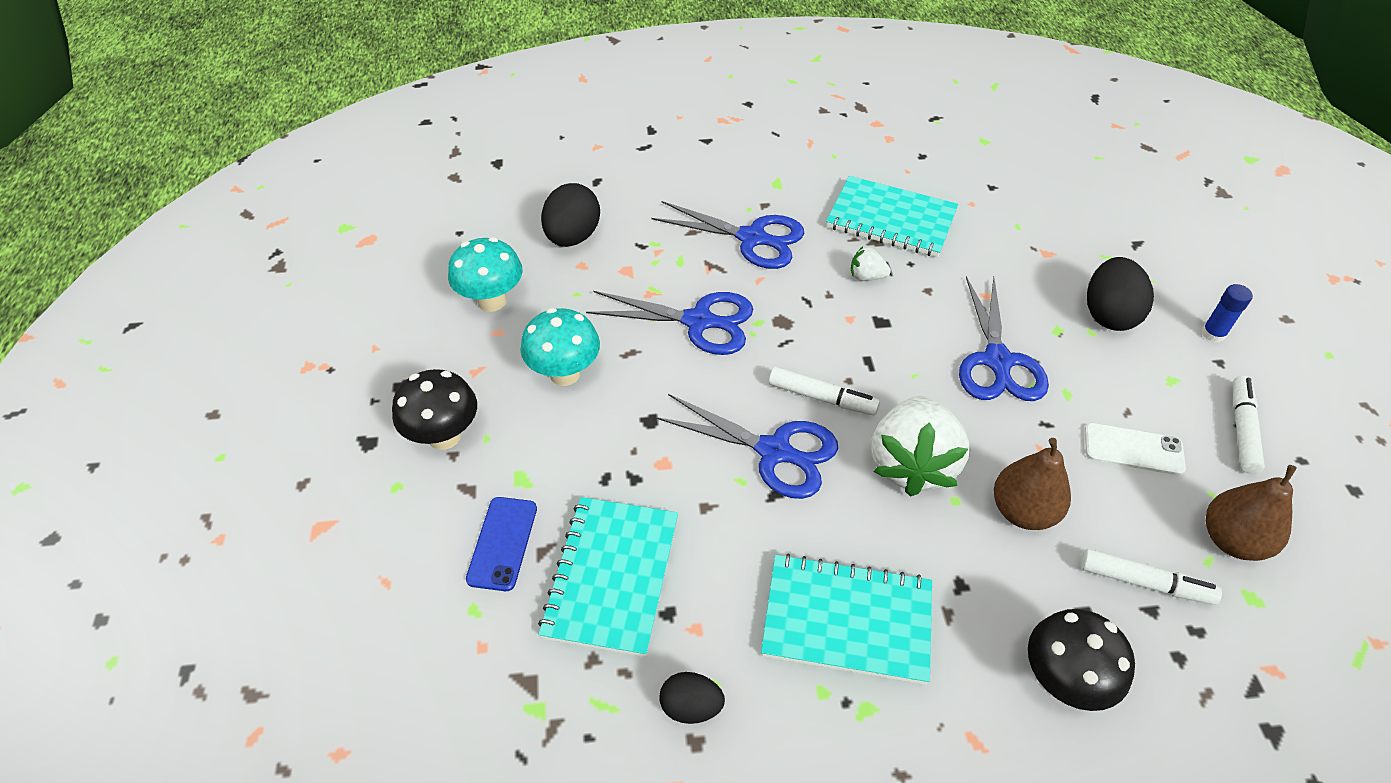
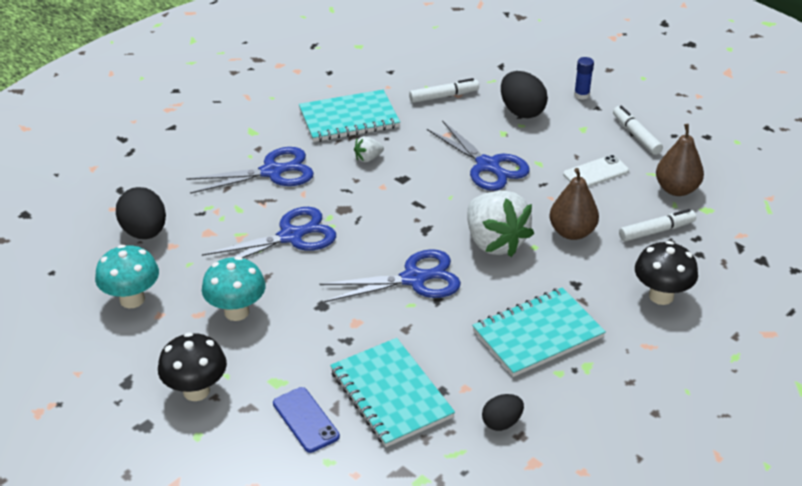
camera: 40 degrees left, 10 degrees down
white marker [769,367,880,415] -> white marker moved to [409,78,479,103]

